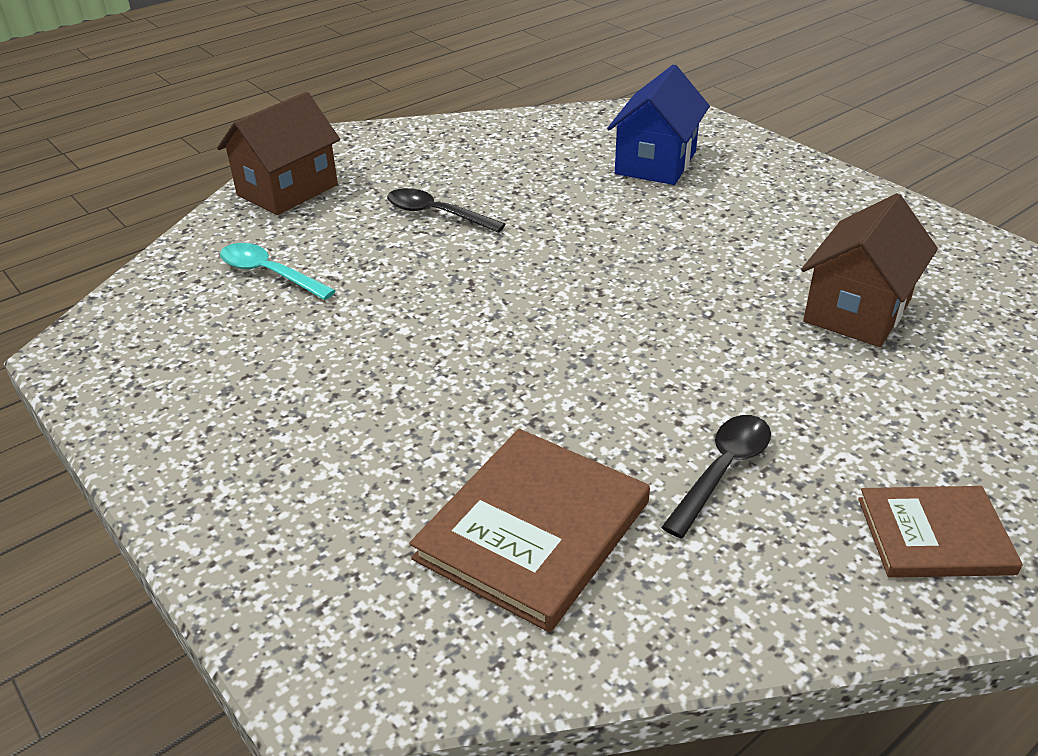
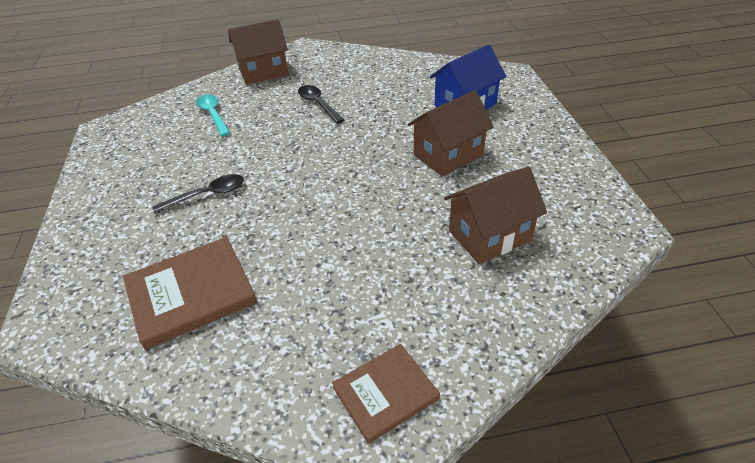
camera: 30 degrees right, 5 degrees up
black spoon [661,415,771,538] -> black spoon moved to [152,174,244,214]
brown book [858,486,1023,578] -> brown book turned 60 degrees counterclockwise [332,344,440,444]
none -> brown house [408,90,494,176]

